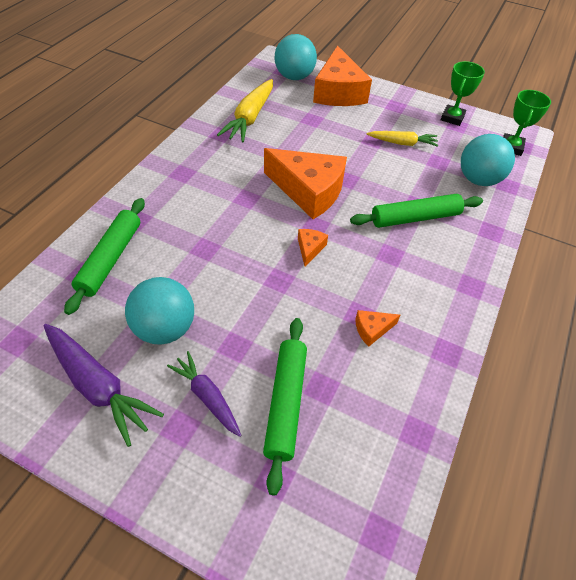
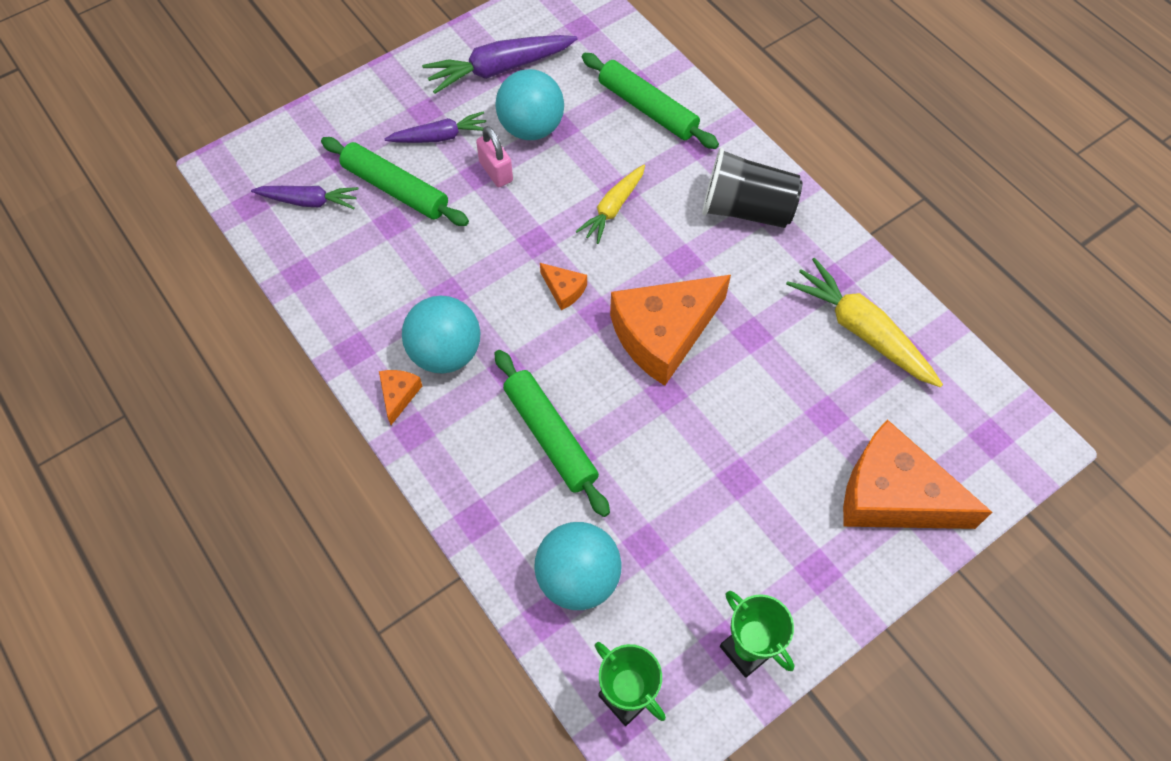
camera: 120 degrees right, 10 degrees up
turquoise ball [275,34,317,80] -> turquoise ball moved to [402,296,480,374]
green rolling pin [350,194,483,228] -> green rolling pin turned 45 degrees counterclockwise [494,350,610,517]
orange cheese [355,310,400,347] -> orange cheese moved to [379,370,422,425]
yellow carrot [367,131,439,147] -> yellow carrot moved to [576,164,645,244]
none -> purple carrot [251,186,359,209]
none -> pink padlock [476,126,513,187]
none -> black cup [702,148,803,228]

